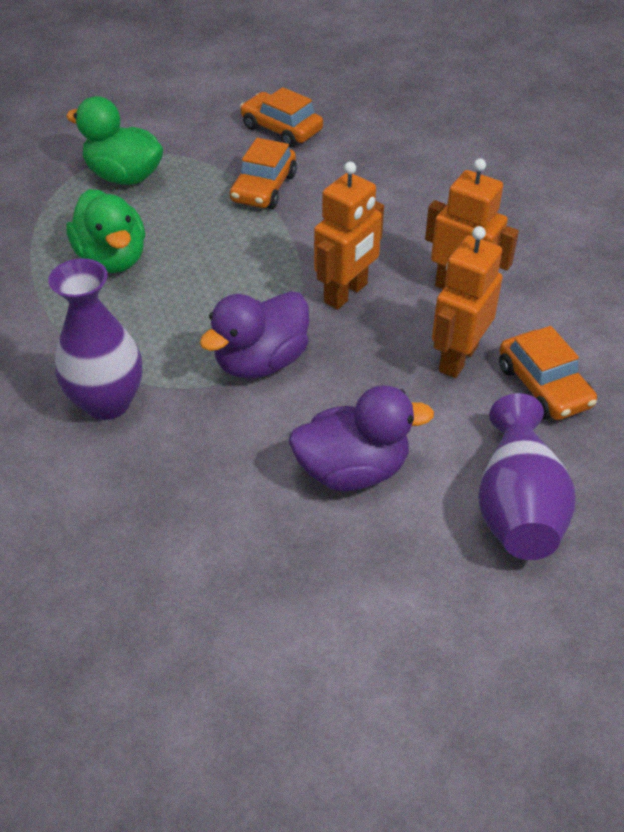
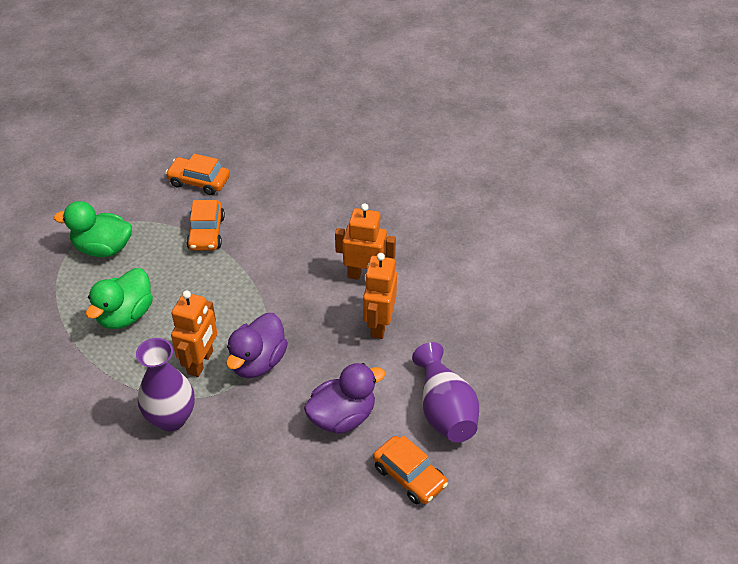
camera: 20 degrees left, 0 degrees up
green duck [66,189,145,273] -> green duck turned 75 degrees clockwise [86,268,153,329]
orange robot [314,162,384,310] -> orange robot moved to [171,290,217,377]
orange car [499,326,597,420] -> orange car moved to [373,435,448,505]

